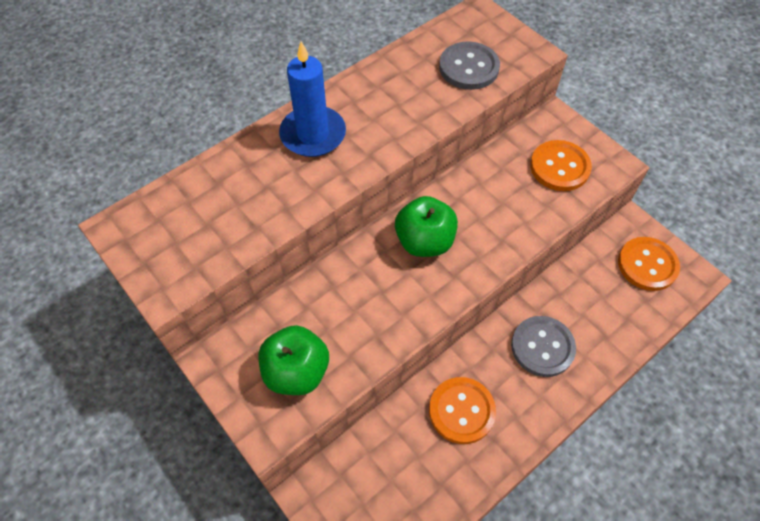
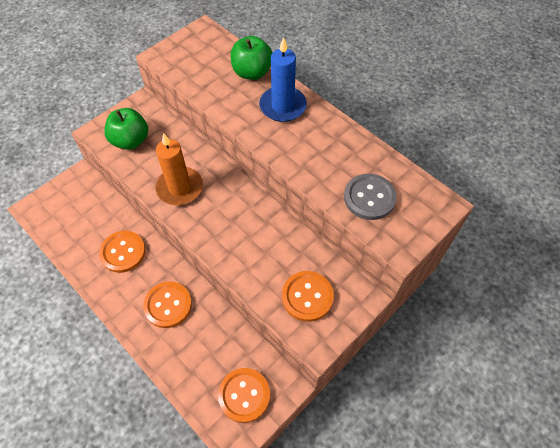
camera: 85 degrees right, 0 degrees up
green apple [395,196,458,257] -> green apple moved to [230,36,273,80]
grey button [511,316,576,377] -> orange button [143,281,192,328]
none -> orange candle [155,133,203,205]

